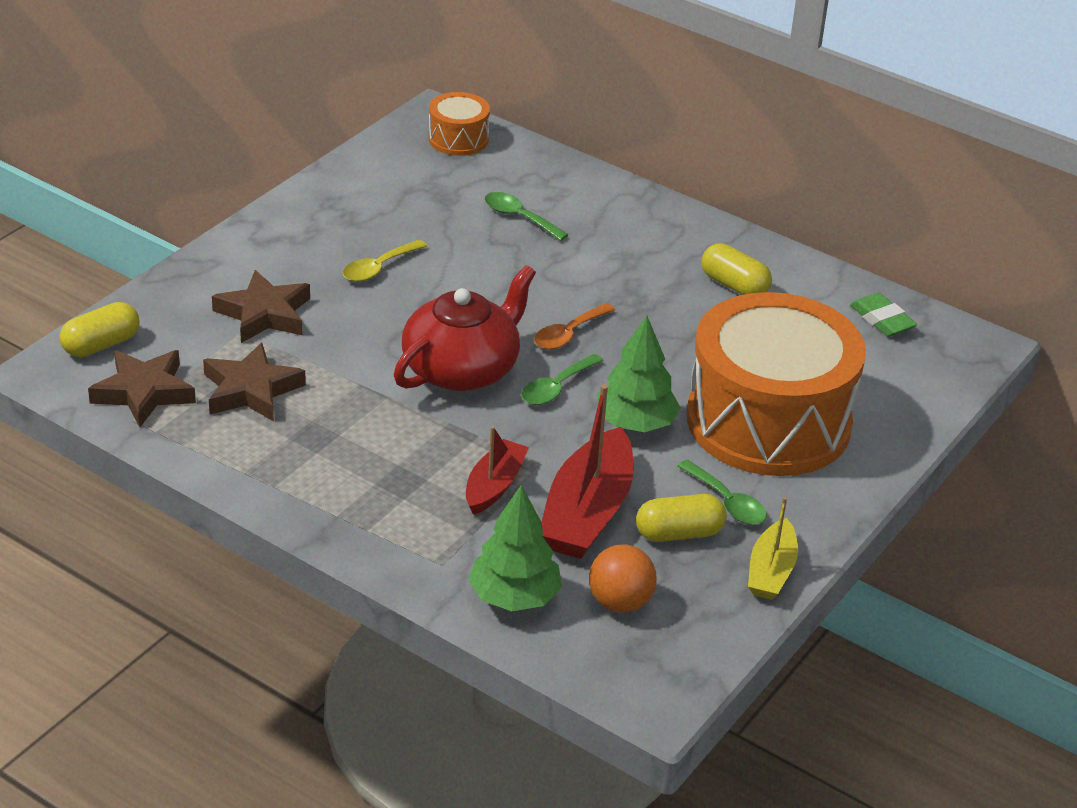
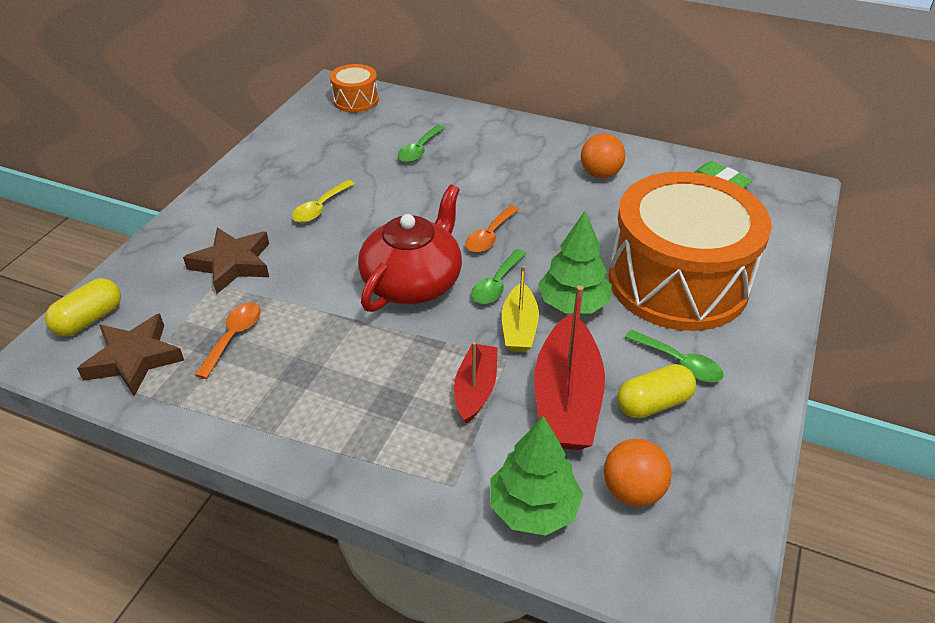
camera: 10 degrees left, 5 degrees up
brown star [203,343,306,421] -> orange spoon [195,302,261,379]
green spoon [485,192,569,241] -> green spoon turned 90 degrees counterclockwise [398,125,445,163]
yellow capsule [701,243,772,295] -> orange ball [581,133,626,178]
yellow boat [748,497,798,600] -> yellow boat moved to [502,266,539,352]

